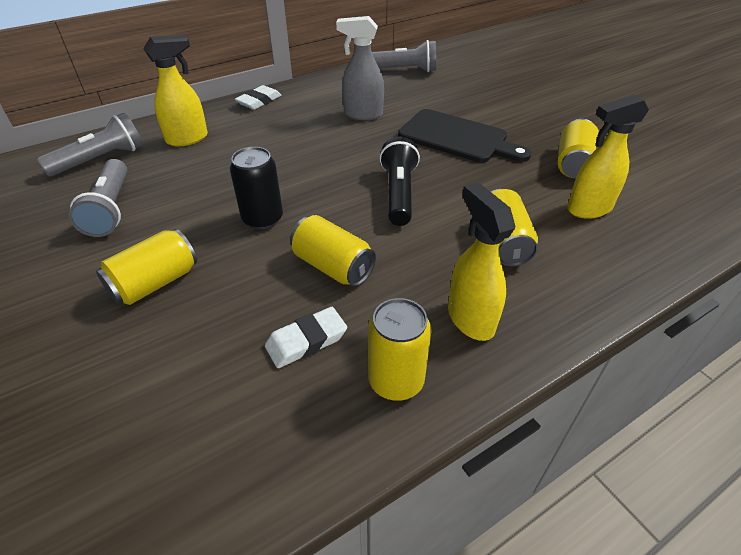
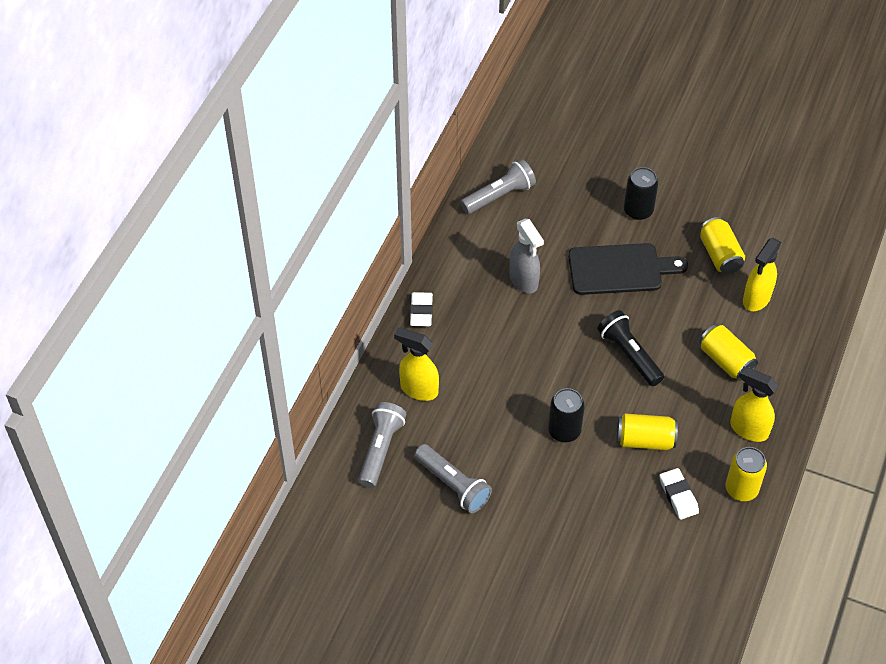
camera: 35 degrees left, 10 degrees up
yellow can [96,229,197,305] -> none
yellow spray bottle [143,35,208,147] -> yellow spray bottle turned 90 degrees counterclockwise [394,327,439,401]
white eraser [265,307,347,368] -> white eraser turned 45 degrees counterclockwise [659,468,699,520]
grey spray bottle [336,16,384,120] -> grey spray bottle turned 90 degrees counterclockwise [509,219,544,293]
none -> black can [624,167,658,220]

